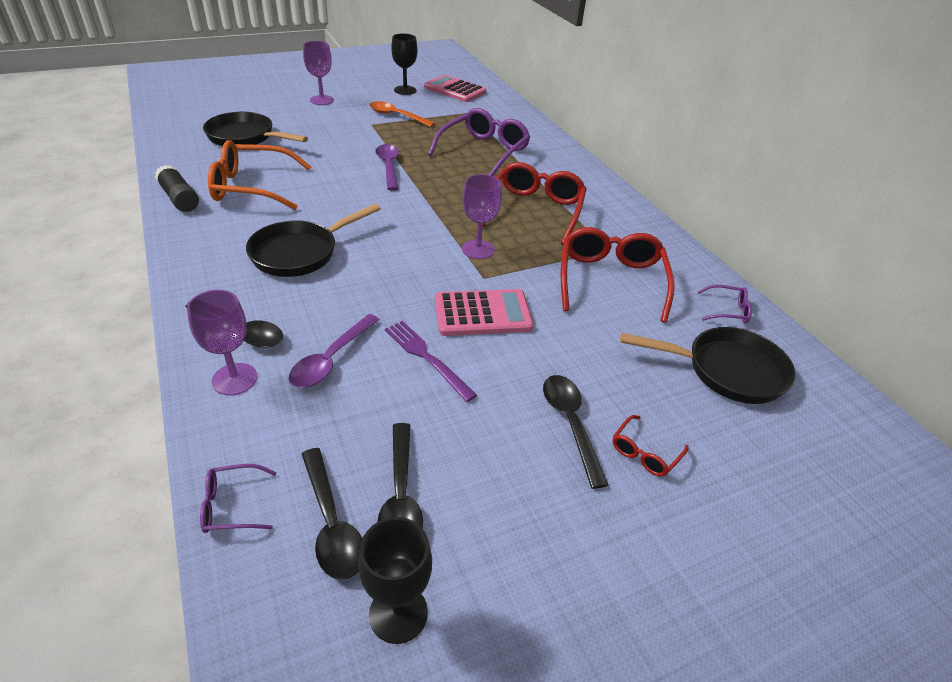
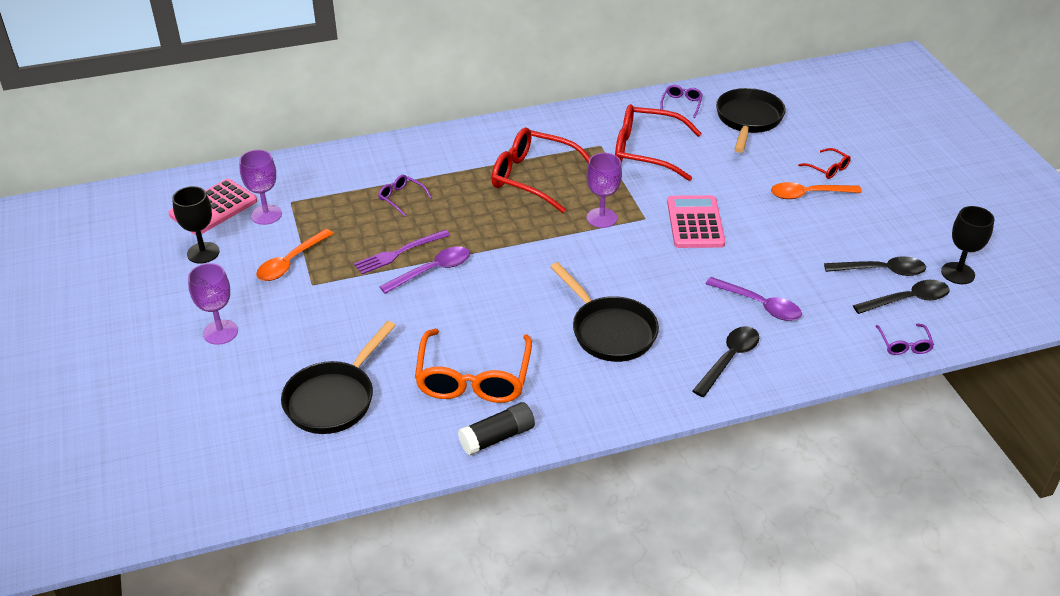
camera: 80 degrees left, 0 degrees up
purple goblet [187,290,257,395] -> purple goblet moved to [239,150,282,225]
purple spoon [375,144,399,191] -> purple spoon turned 150 degrees clockwise [379,247,470,294]
purple fork [385,321,477,402] -> purple fork moved to [354,230,450,274]
purple glasses [428,108,530,176] -> purple glasses [378,175,432,216], size x0.46
black spoon [543,375,608,489] -> orange spoon [771,182,862,199]

